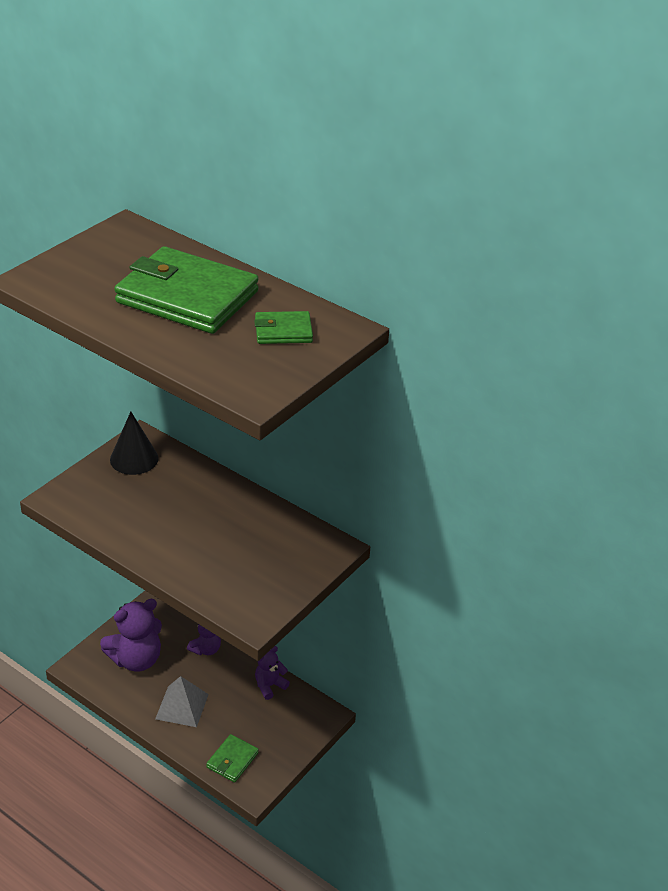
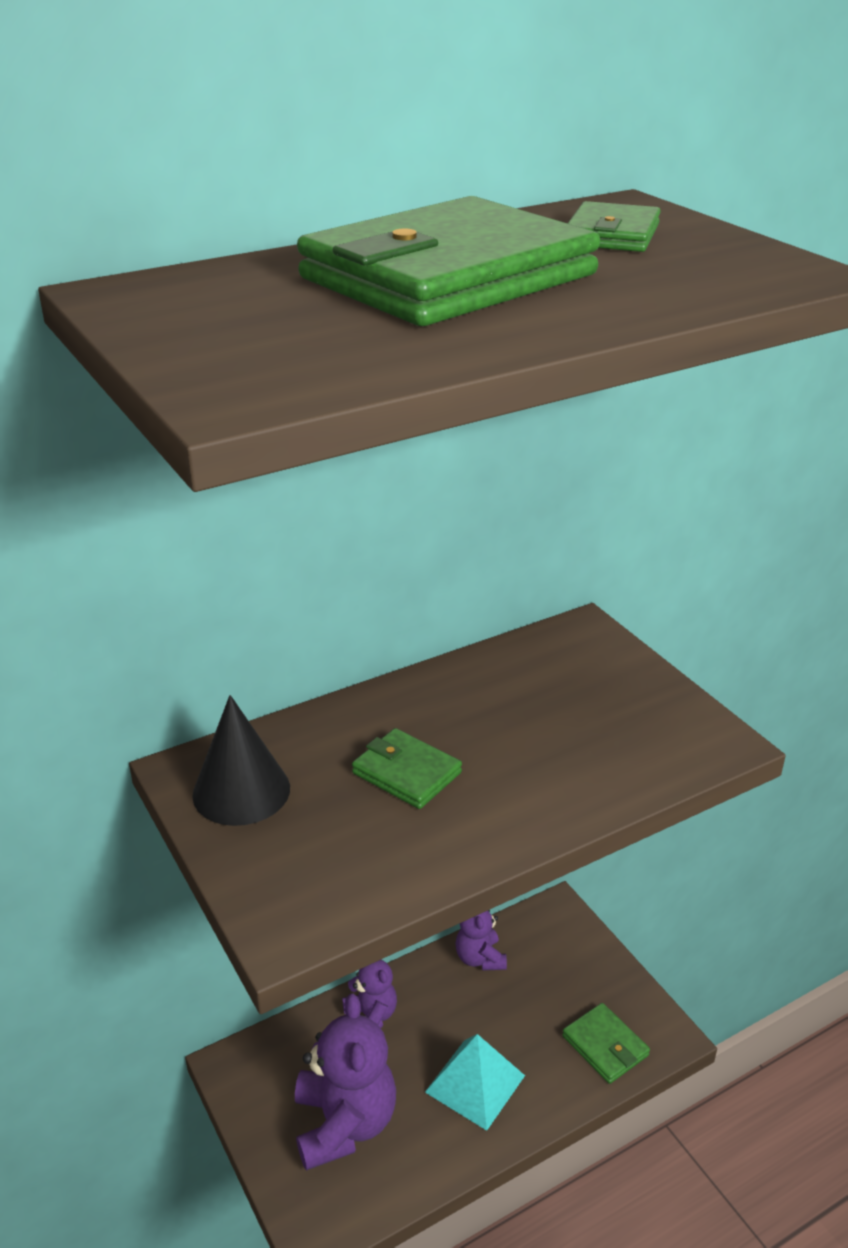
camera: 65 degrees left, 5 degrees down
grey pyramid [155,676,209,727] -> turquoise pyramid [425,1034,525,1131]
none -> green wallet [352,728,462,809]

